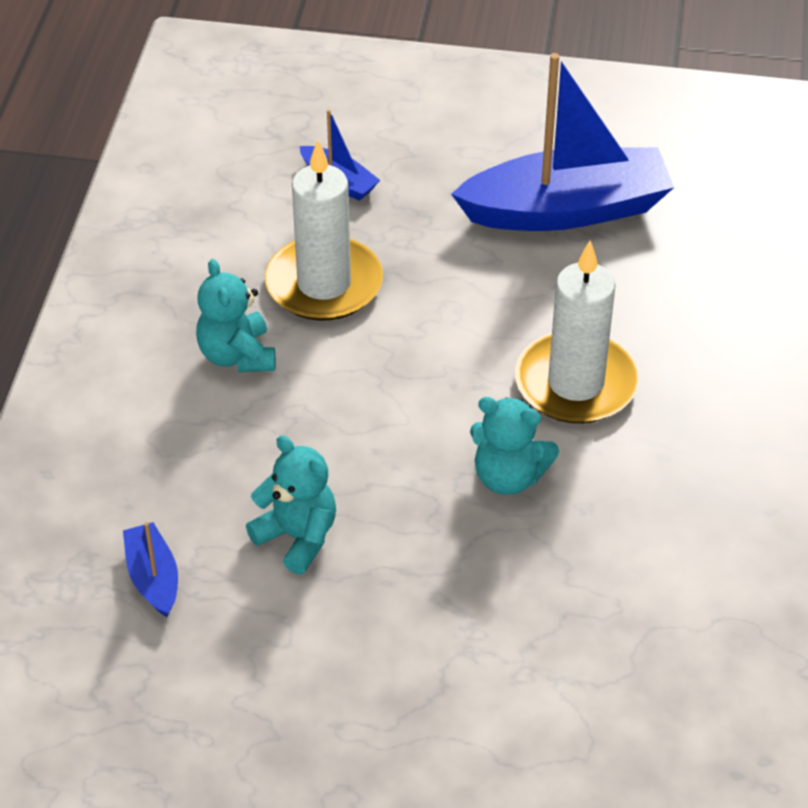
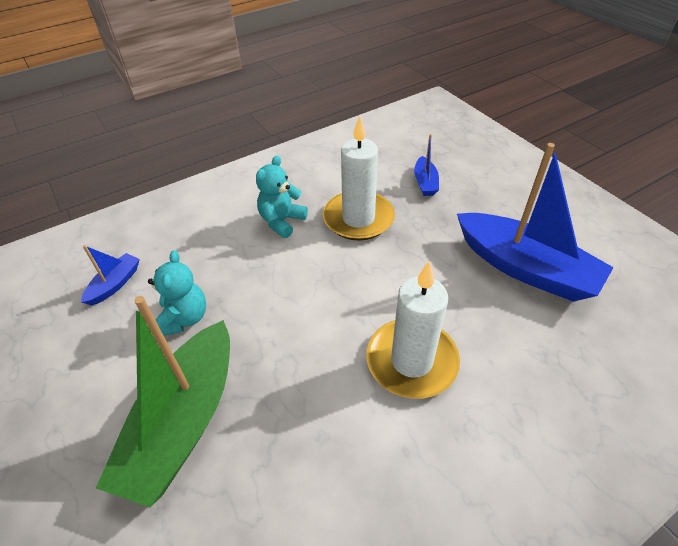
camera: 50 degrees right, 0 degrees up
turquoise teddy bear [470,397,559,495] -> none
none -> green boat [96,296,230,507]

